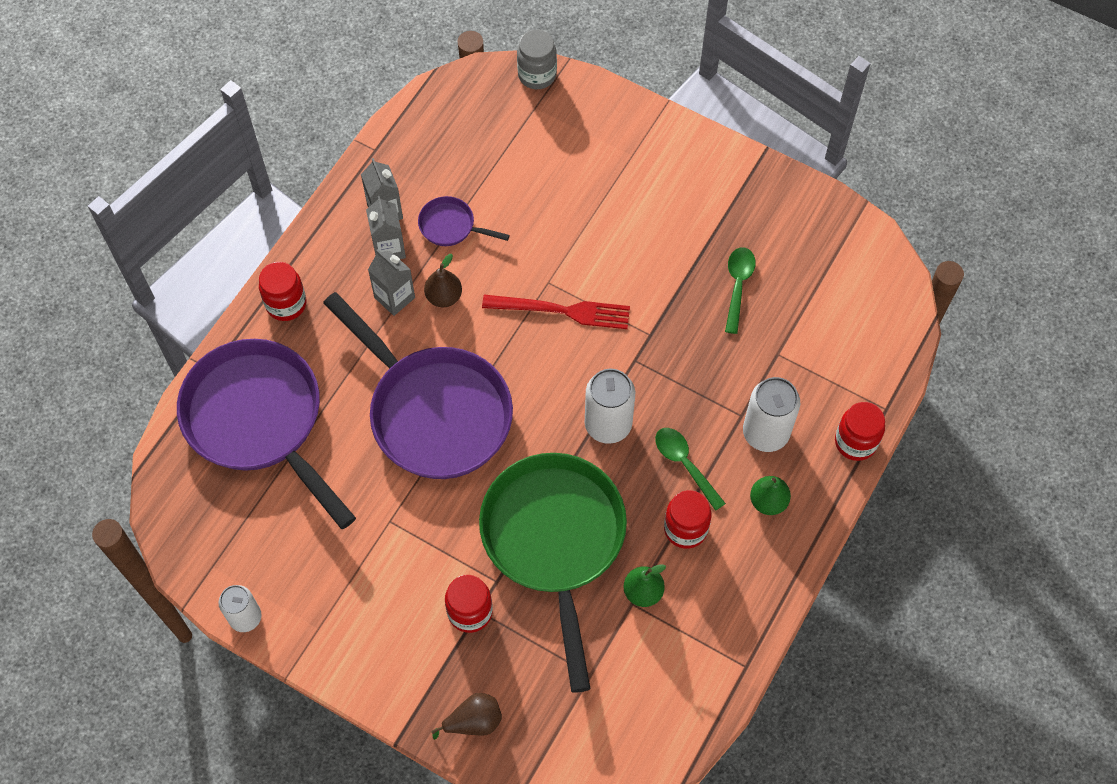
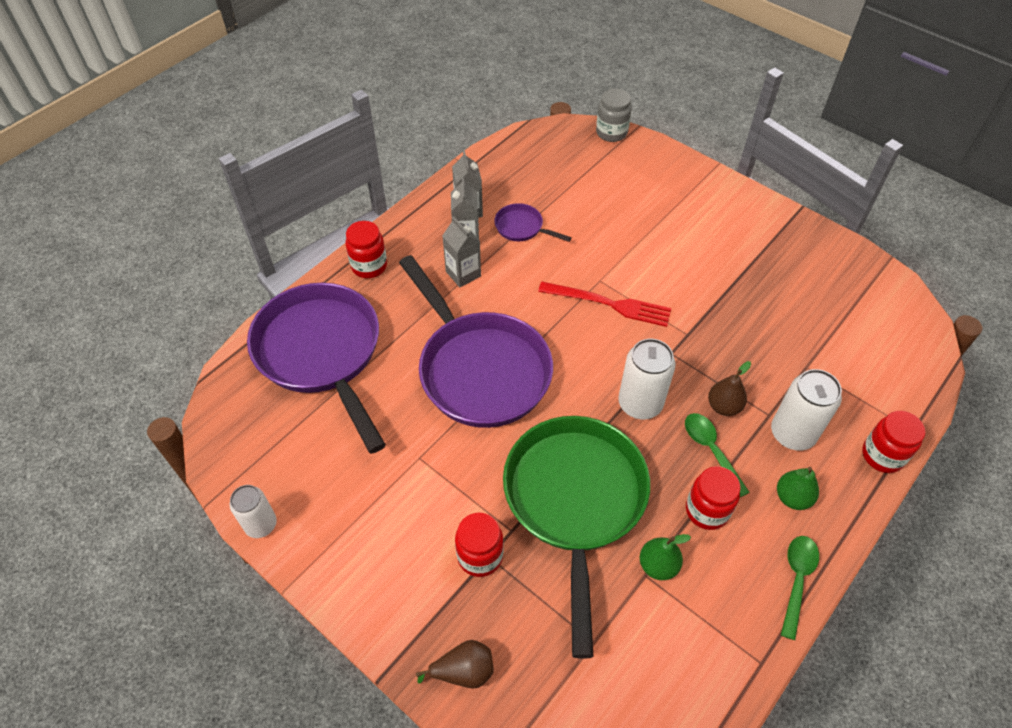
camera: 10 degrees right, 10 degrees down
brown pear [424,254,462,307] -> brown pear moved to [708,361,751,416]
green spoon [725,247,756,334] -> green spoon moved to [781,536,819,640]

